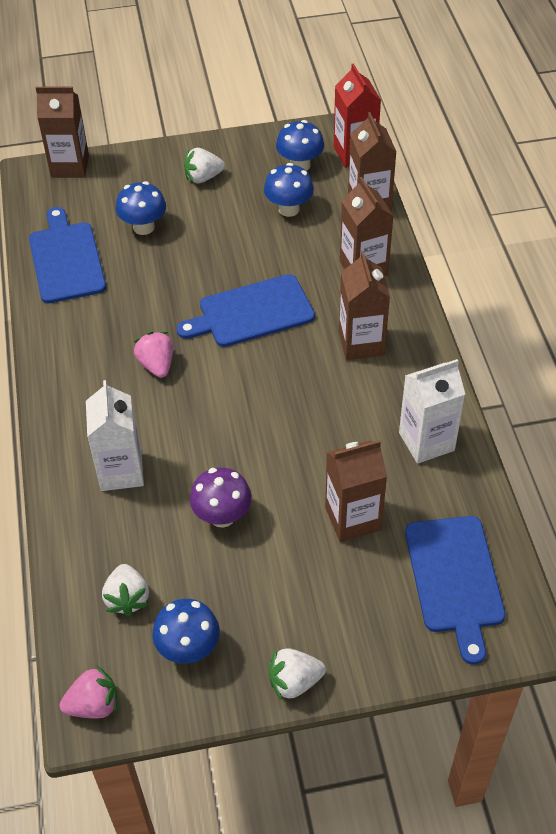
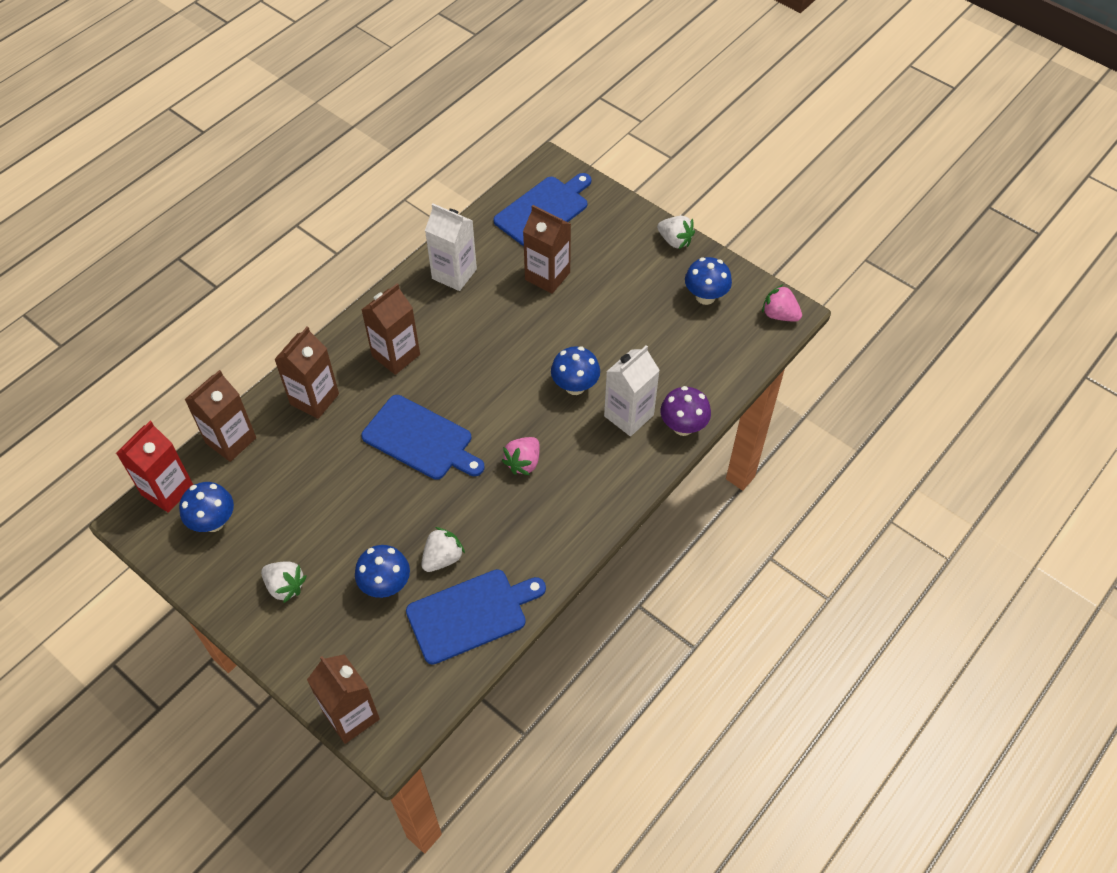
camera: 130 degrees left, 5 degrees up
blue cutting board [29,207,106,303] -> blue cutting board turned 150 degrees counterclockwise [406,569,546,665]
white strawberry [102,564,149,617] -> white strawberry moved to [421,527,465,572]
purple mushroom [190,467,252,528] -> purple mushroom moved to [661,386,711,436]
blue mushroom [264,163,314,217] -> blue mushroom moved to [551,346,600,395]

